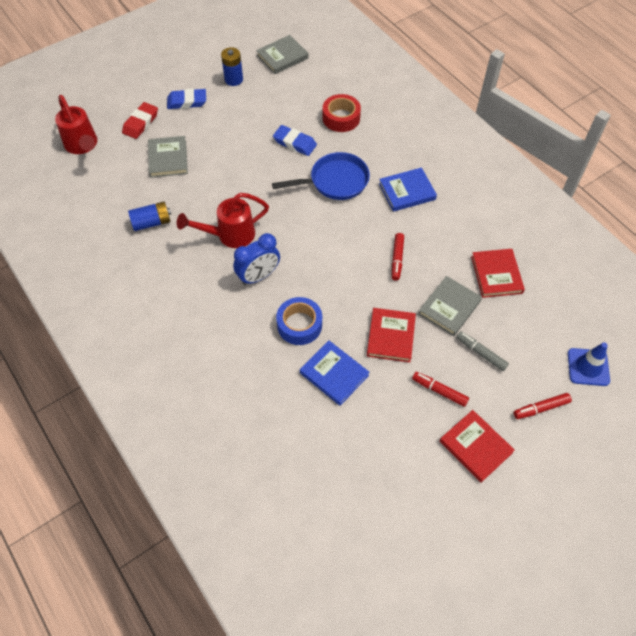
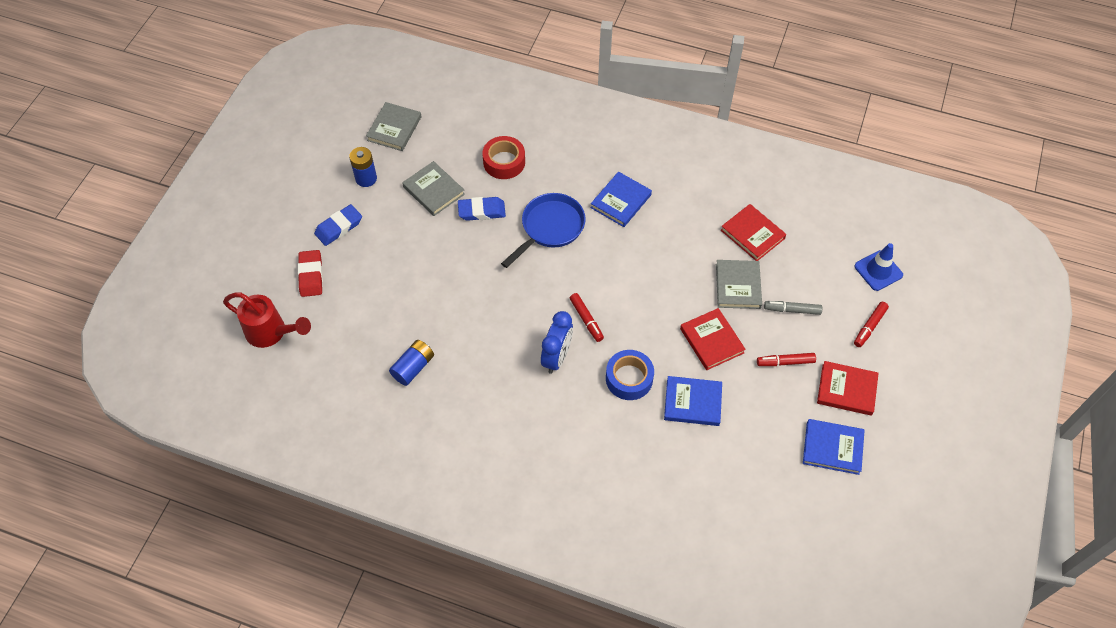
camera: 35 degrees left, 0 degrees up
grey book [148,136,188,178] -> grey book moved to [402,161,465,216]
red watering can [177,193,269,248] -> none
red marker [392,233,404,280] -> red marker moved to [570,293,604,342]
none -> blue book [803,419,865,475]

